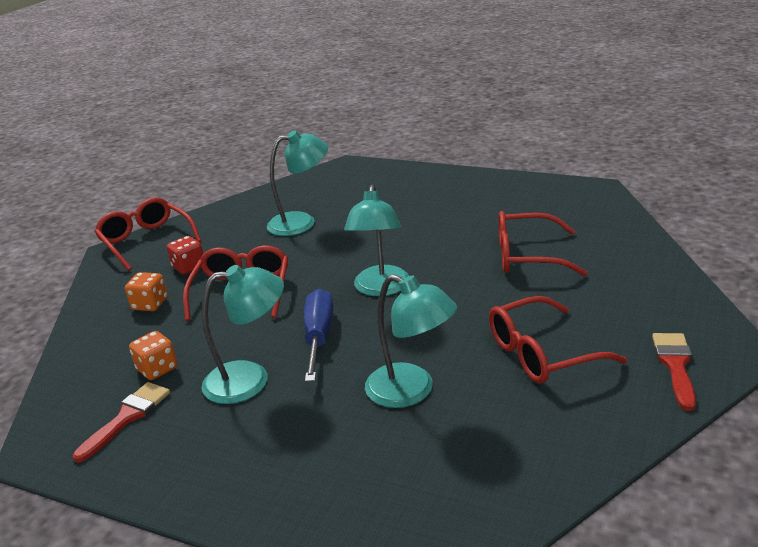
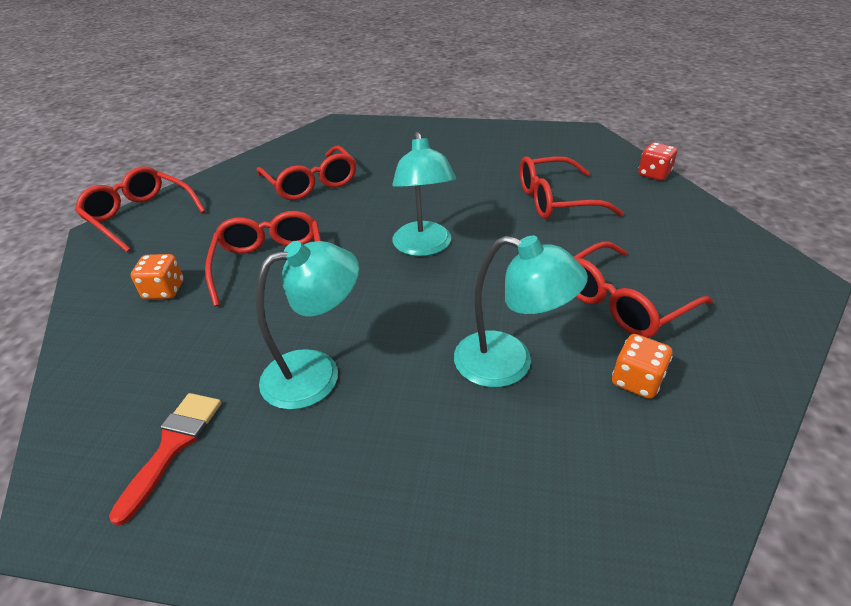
camera: 15 degrees left, 10 degrees up
orange dice [129,331,178,380] -> orange dice moved to [612,334,673,399]
red dice [167,236,203,274] -> red dice moved to [638,143,677,181]
turquoise lamp [267,130,328,236] -> red glasses [257,145,356,200]
blue screwdriver [304,289,333,382] -> none
red brush [652,333,696,411] -> none

